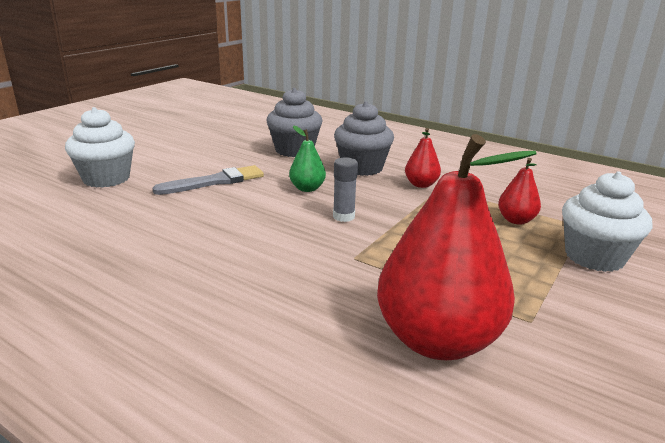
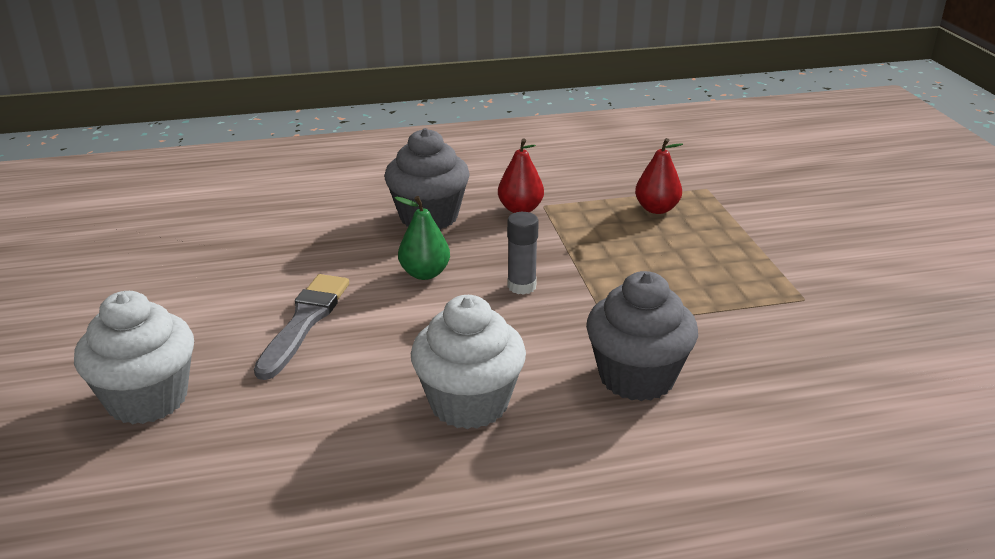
camera: 45 degrees left, 5 degrees up
grey cupcake [266,88,322,157] -> grey cupcake moved to [586,271,698,401]
red pear [377,134,536,360] -> none
white cupcake [562,171,652,272] -> white cupcake moved to [411,295,526,429]

